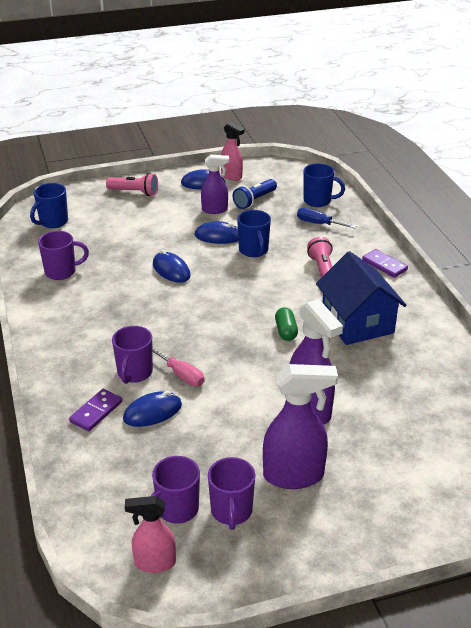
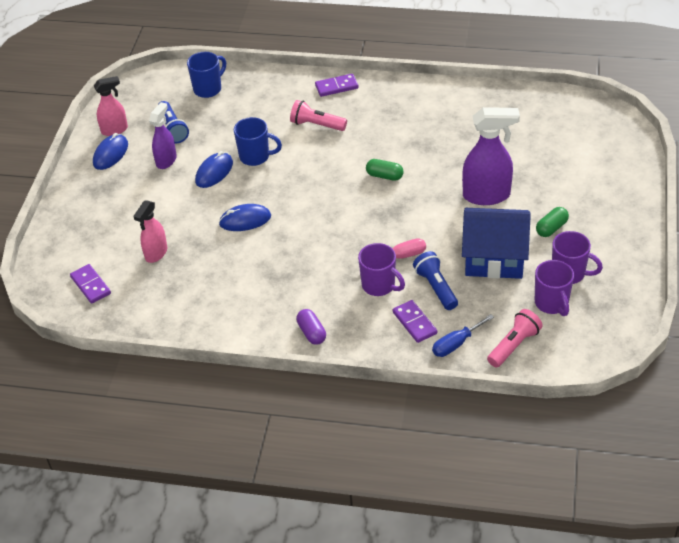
camera: 60 degrees left, 10 degrees up
blue mug [30,183,68,228] -> purple domino [70,264,111,304]
purple mug [38,231,89,280] -> none
pink flashlight [106,173,158,196] -> pink flashlight moved to [487,309,543,367]
blue mouse [123,391,182,427] -> blue flashlight [413,251,458,310]
pink spray bottle [125,496,176,573] -> pink spray bottle moved to [133,200,167,263]
purple spray bottle [263,364,338,489] -> green capsule [536,207,569,237]
blue screwdriver [297,208,356,228] -> blue screwdriver moved to [432,314,494,357]
blue house [316,251,407,345] -> blue house moved to [462,208,531,279]
none -> purple capsule [296,309,326,345]

